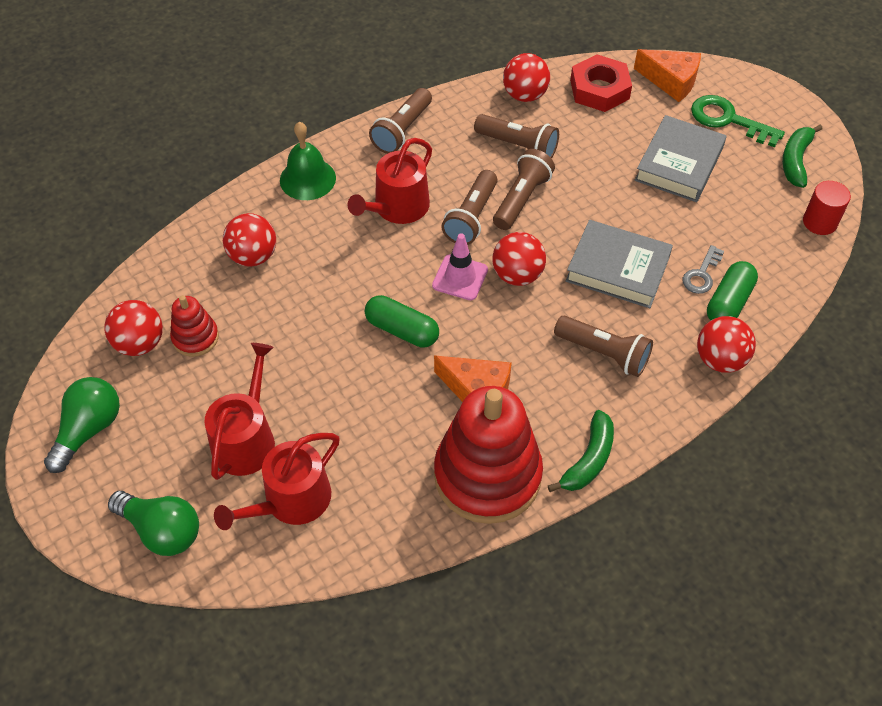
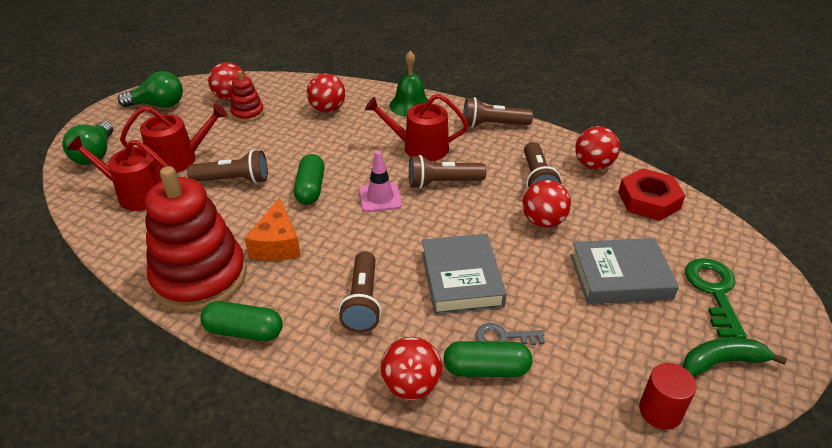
camera: 60 degrees right, 15 degrees down
brown flashlight [493,149,555,230] -> brown flashlight moved to [187,150,268,184]
red ball [493,232,546,286] -> red ball moved to [522,180,571,228]
green banana [548,410,614,492] -> green capsule [200,301,283,341]
orange cheese [634,49,701,102] -> none

